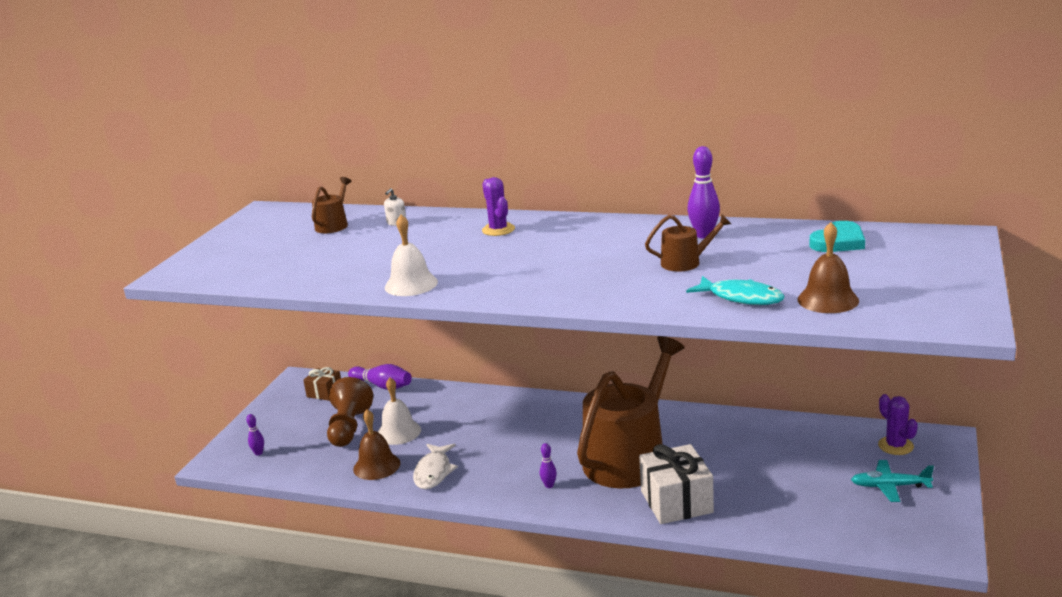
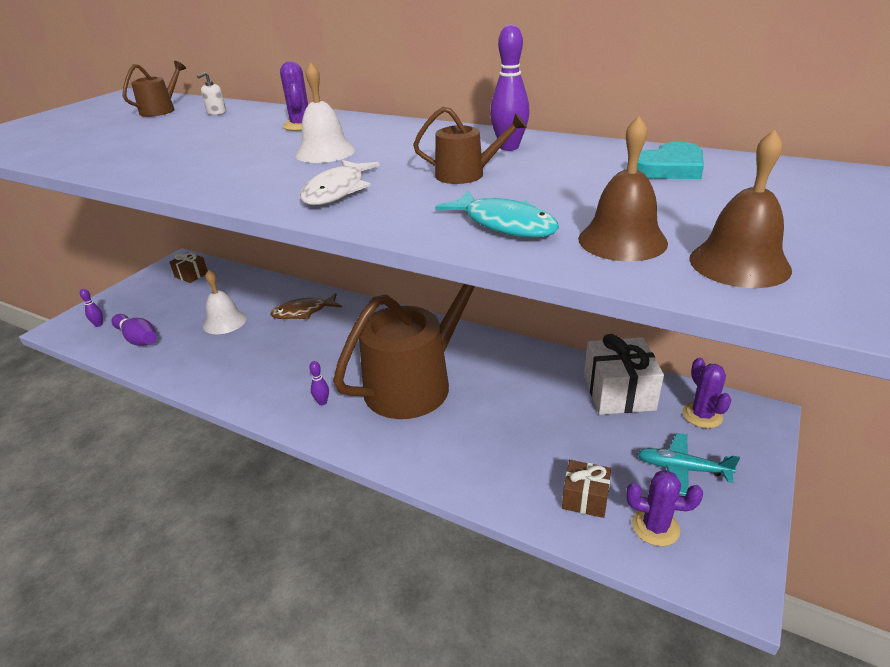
camera: 10 degrees right, 10 degrees up
brown pawn [327,377,373,447] -> none
purple bowling pin [348,364,412,390] -> purple bowling pin moved to [111,314,157,346]
brown bell [353,409,400,480] -> brown bell moved to [689,129,792,288]
white bell [385,215,438,296] -> white bell moved to [295,62,355,163]
white fish [413,444,458,489] -> white fish moved to [300,160,380,205]
white gift [639,444,714,524] -> white gift moved to [584,334,664,415]
none -> brown fish [270,293,342,319]
none -> brown gift [562,460,611,518]
none -> purple cactus [626,470,703,546]

